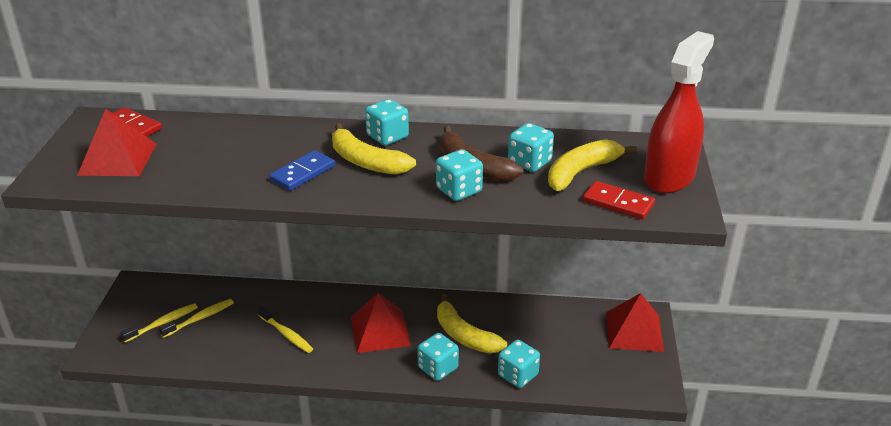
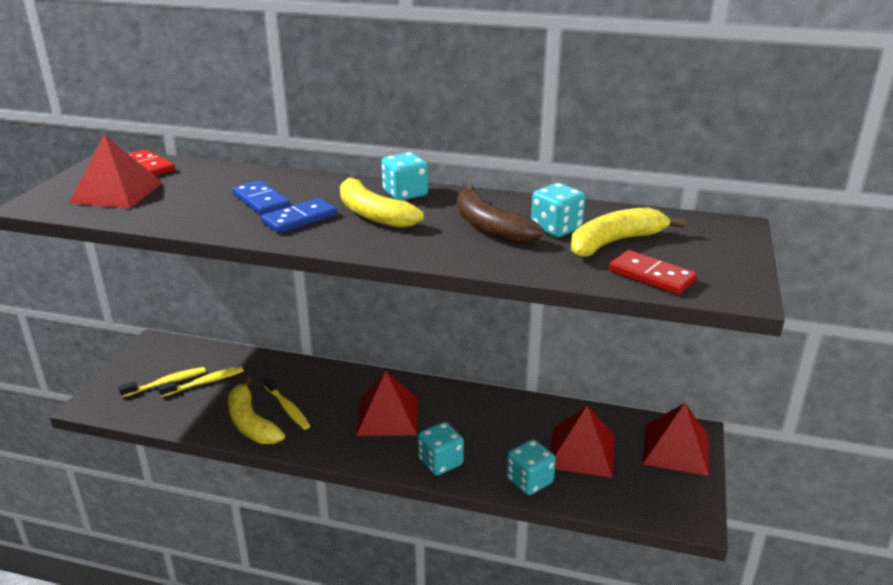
camera: 10 degrees right, 5 degrees down
turquoise dice [436,149,483,201] -> none
yellow banana [437,294,507,353] -> yellow banana moved to [228,377,285,444]
red spray bottle [644,31,714,194] -> none
none -> blue domino [232,181,290,215]
none -> red pyramid [550,405,615,478]

